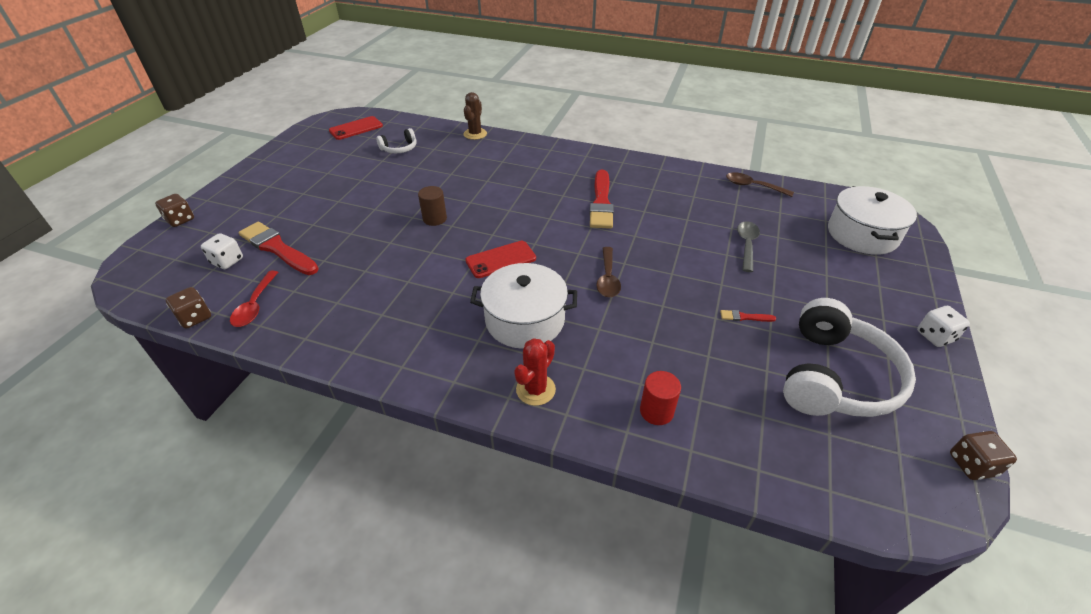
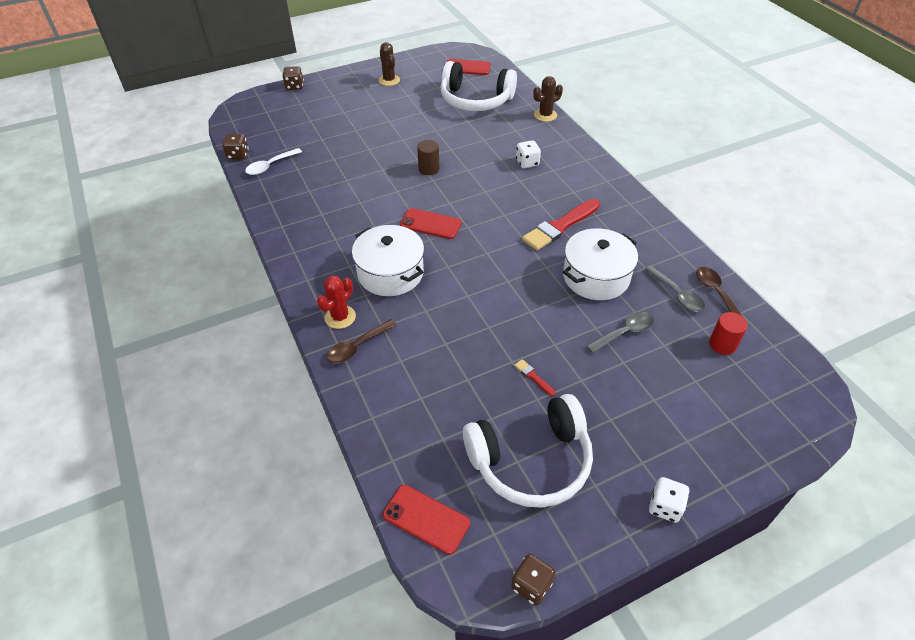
camera: 45 degrees right, 5 degrees up
white dice [201,233,243,269] -> white dice moved to [516,140,541,168]
red spoon [230,271,278,327] -> white spoon [245,148,302,175]
red brush [239,222,319,275] -> none
white headphones [377,128,417,153] -> white headphones [440,61,517,111], size x2.14
red cactus [514,338,556,406] -> red cactus turned 45 degrees counterclockwise [317,276,356,329]
brown spoon [596,247,621,297] -> brown spoon moved to [327,319,396,364]
red cylinder [640,371,681,425] -> red cylinder moved to [709,312,748,355]
white pot [828,186,917,255] -> white pot moved to [563,228,638,300]
none -> brown cactus [378,42,400,86]
none -> red phone [383,485,470,555]
none -> grey spoon [644,266,705,312]

